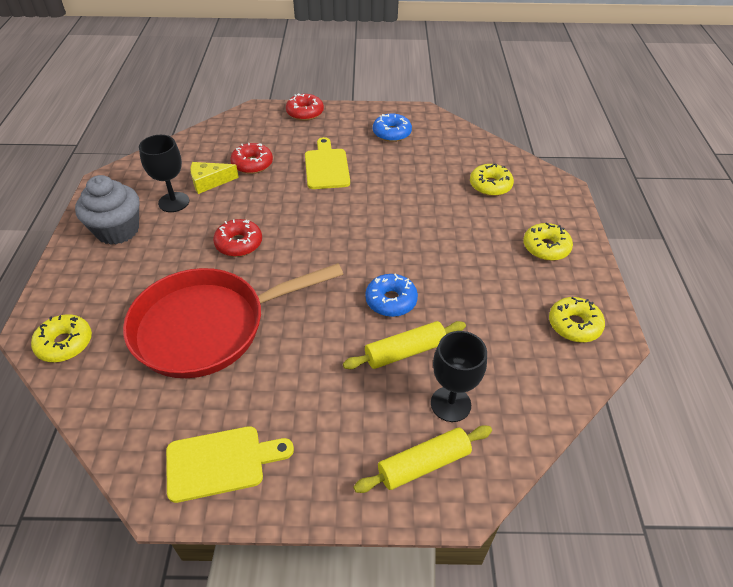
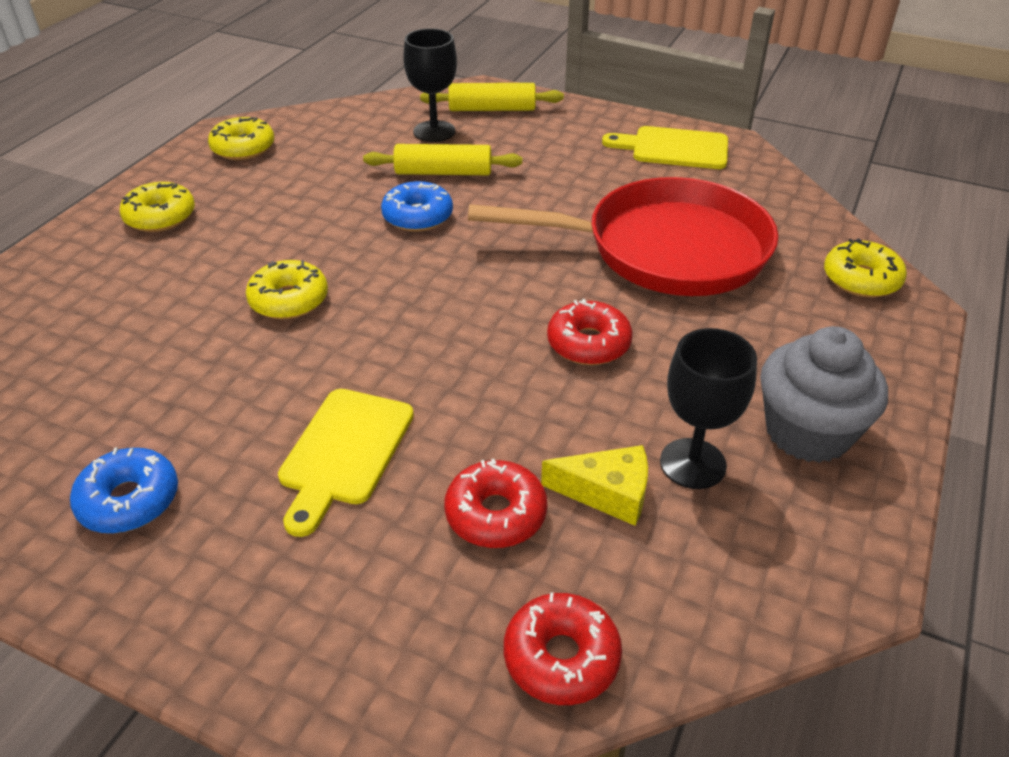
camera: 155 degrees left, 5 degrees down
red donut [286,93,324,121] -> red donut moved to [504,592,622,705]
yellow donut [470,164,514,196] -> yellow donut moved to [246,260,328,319]

